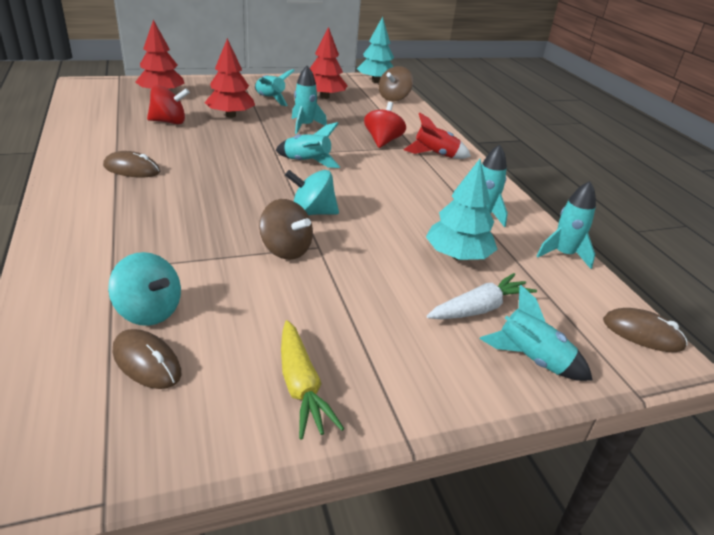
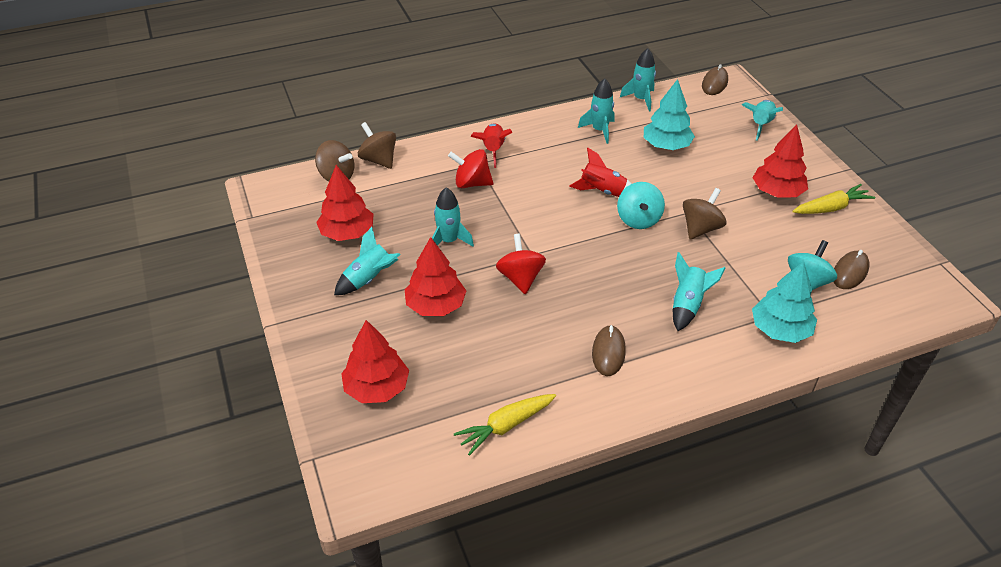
camera: 90 degrees left, 10 degrees up
red spinning top [147,85,190,124] -> red spinning top moved to [496,234,546,294]
turquoise rocket [276,122,340,168] -> turquoise rocket moved to [673,252,725,331]
turquoise tree [357,16,394,83] -> turquoise tree moved to [752,261,817,343]
white carrot [427,273,537,319] -> none
none -> brown spinning top [358,122,396,169]
none -> yellow carrot [454,394,556,456]
none -> red rocket [569,148,632,197]
none -> red tree [752,125,808,197]

